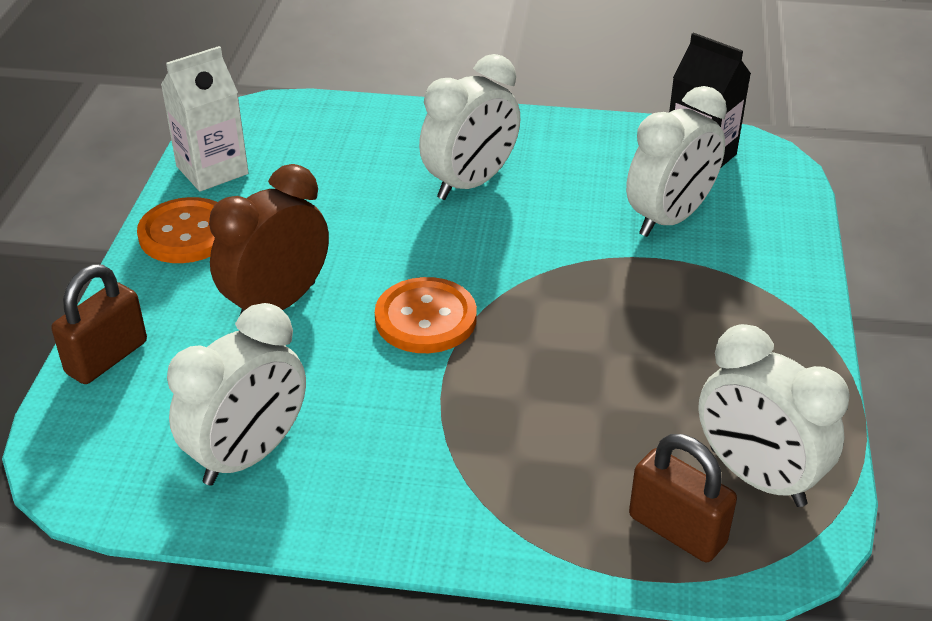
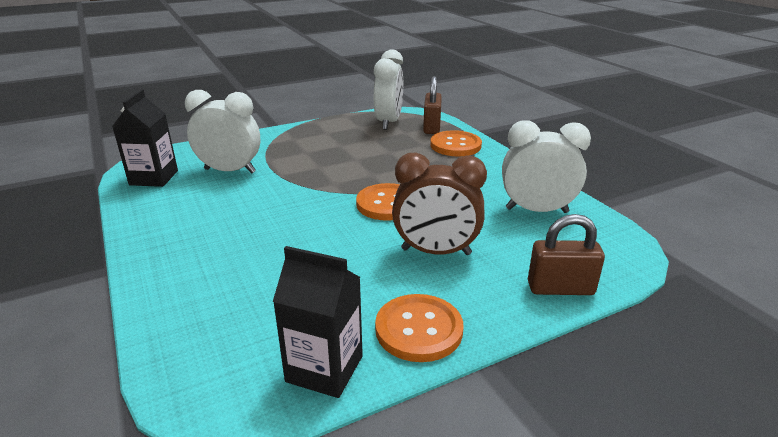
camera: 125 degrees left, 10 degrees down
white carton [161,46,249,192] -> black carton [273,246,363,398]
white clock [419,54,520,200] -> none
none -> orange button [430,130,482,156]

